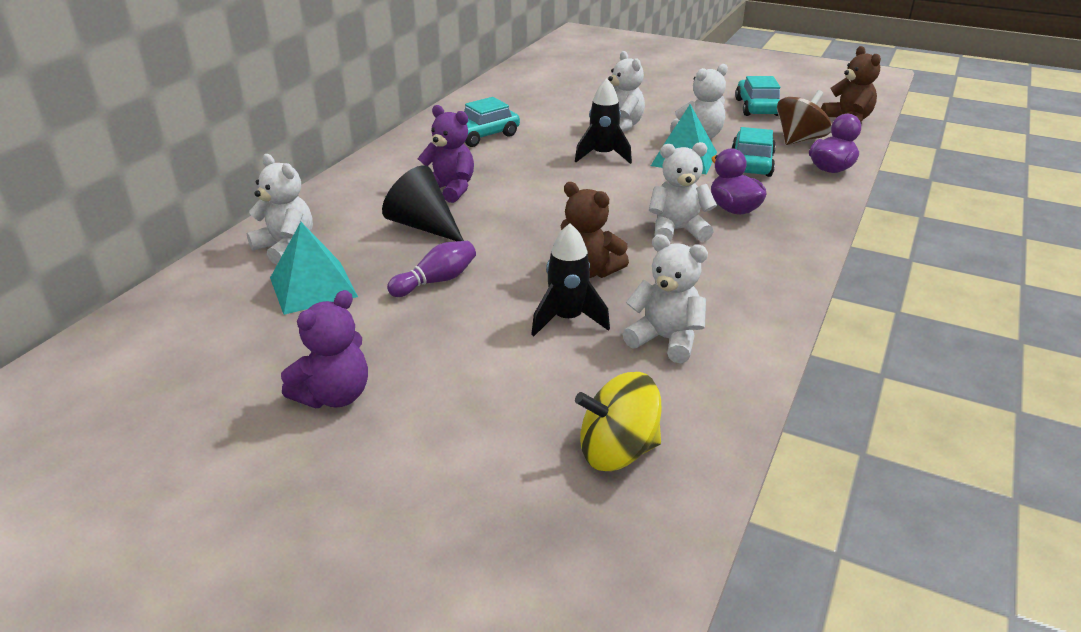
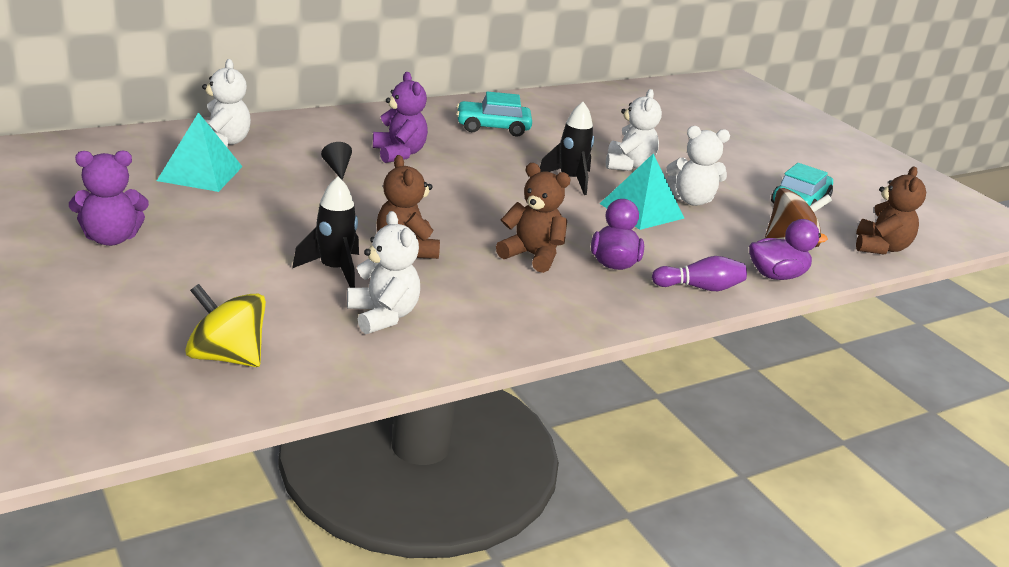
camera: 30 degrees right, 5 degrees down
black cone [382,165,464,241] -> black cone [321,142,352,180], size x0.49
purple bowling pin [387,241,476,297] -> purple bowling pin moved to [652,256,747,291]
white teddy bear [649,142,717,242] -> brown teddy bear [496,163,571,273]
turquoise car [732,127,776,177] -> none

